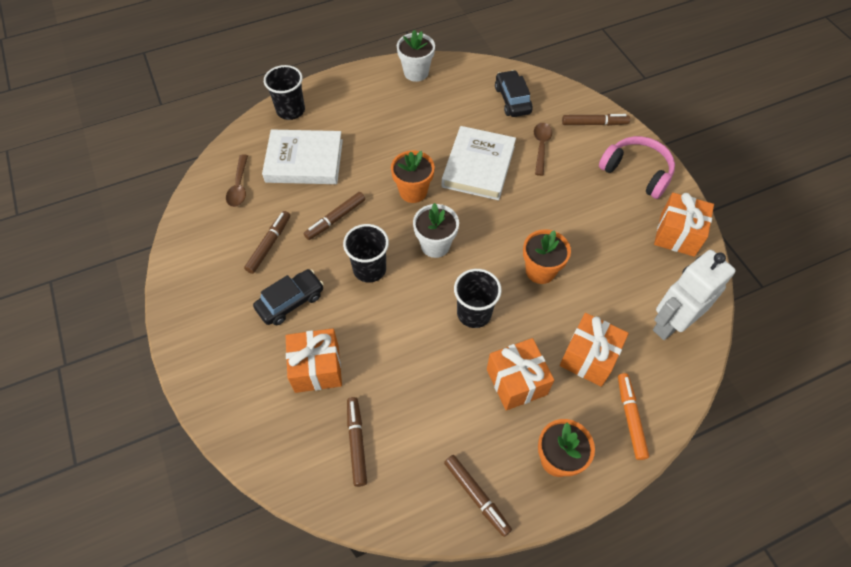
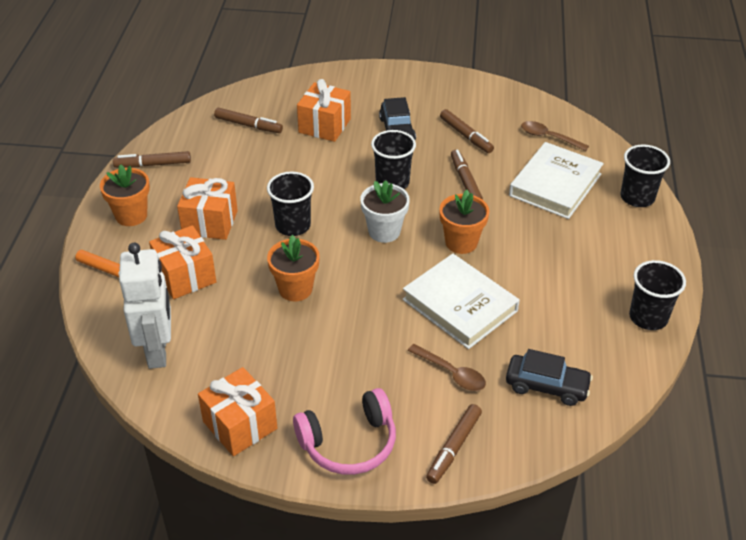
camera: 120 degrees right, 15 degrees down
white flower pot [397,30,435,82] -> black cup [629,260,686,330]

